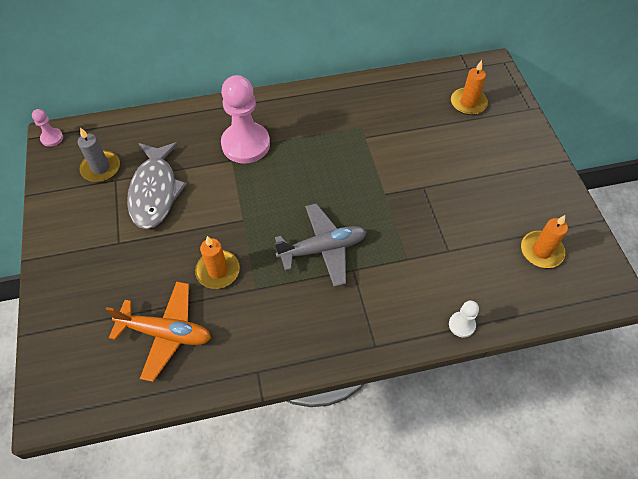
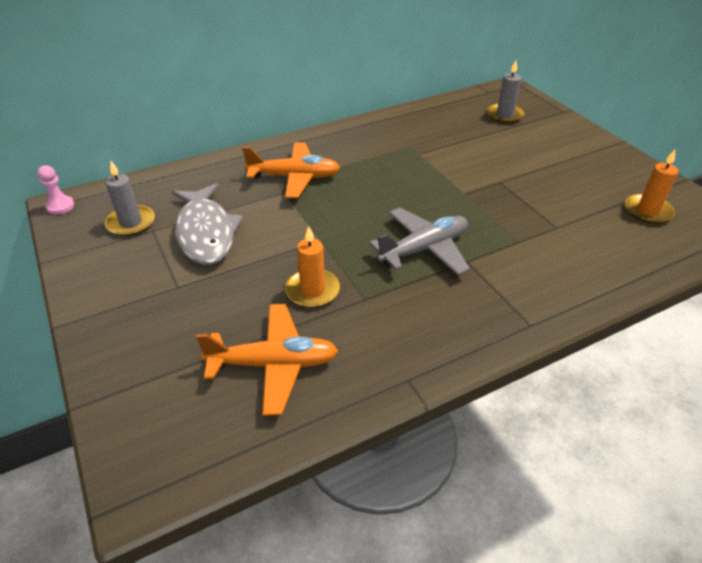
camera: 15 degrees left, 15 degrees down
pink pawn [221,75,270,163] -> orange plane [242,142,340,198]
white pawn [449,301,479,337] -> none
orange candle [451,60,488,115] -> grey candle [487,60,525,124]

